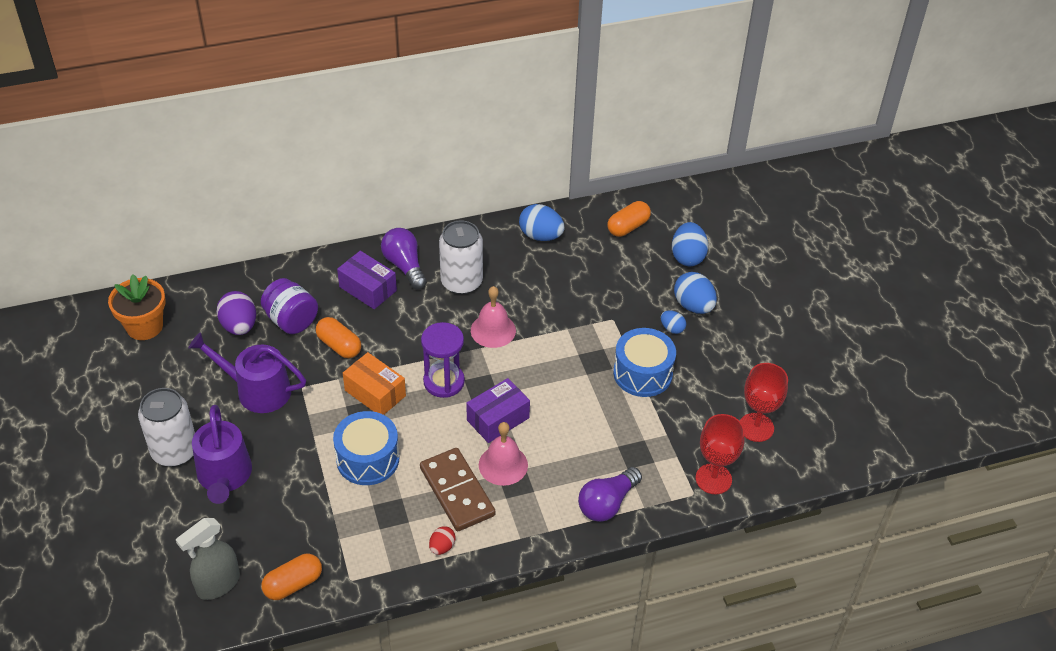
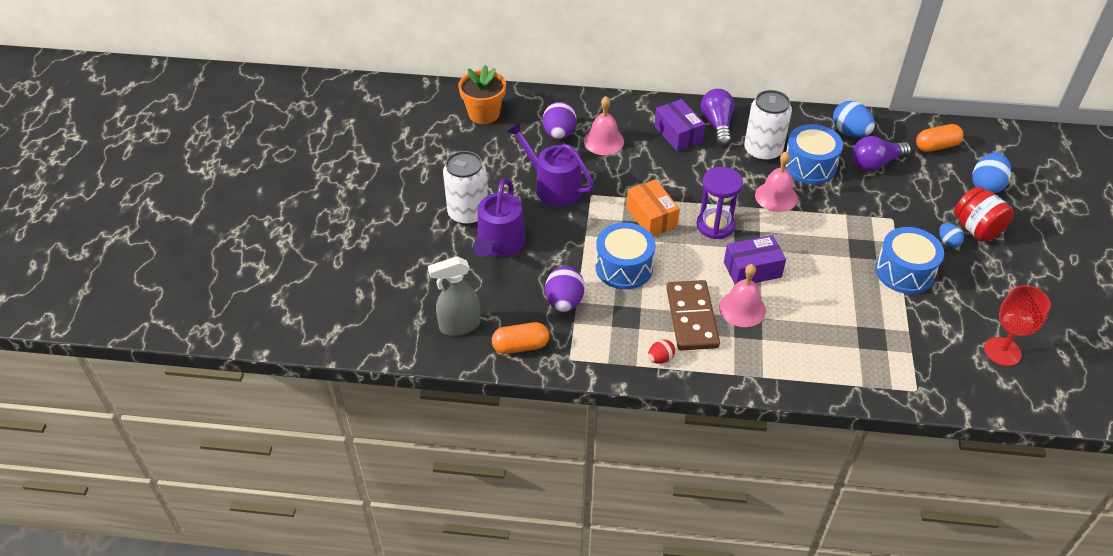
camera: 25 degrees right, 0 degrees up
purple jar [261,278,318,334] -> pink bell [584,96,624,155]
orange capsule [316,317,361,358] -> none
purple light bulb [578,467,642,522] -> purple light bulb moved to [852,136,911,171]
blue egg [674,272,717,314] -> red jar [954,187,1014,242]
red goblet [696,414,745,494] -> none
none -> purple egg [545,266,585,312]
none -> blue drum [785,124,843,184]

